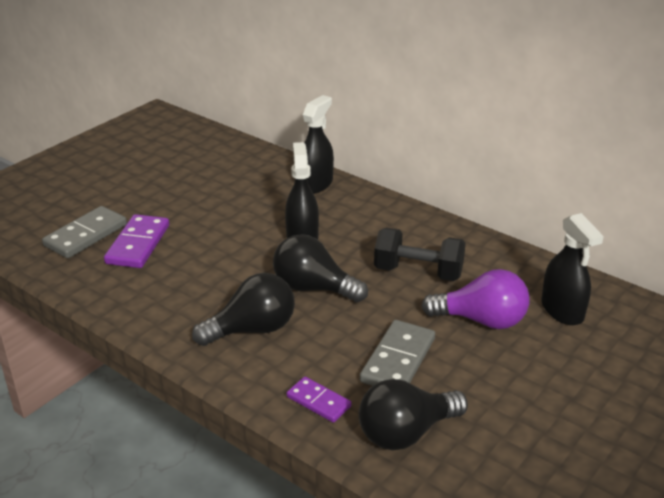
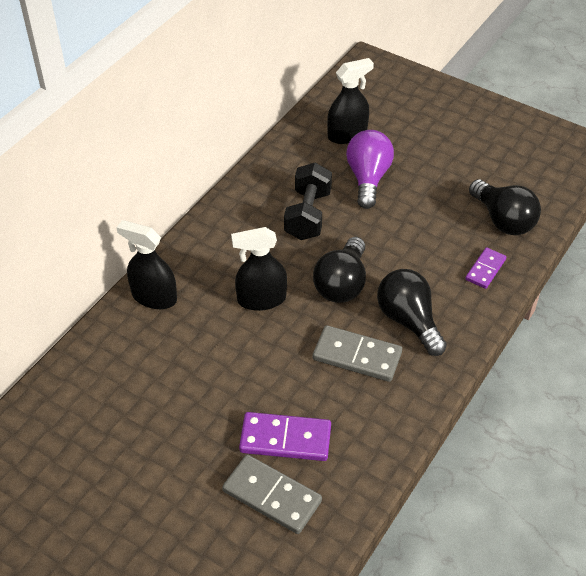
camera: 95 degrees left, 15 degrees up
grey domino [360,320,435,386] -> grey domino moved to [313,325,402,382]

